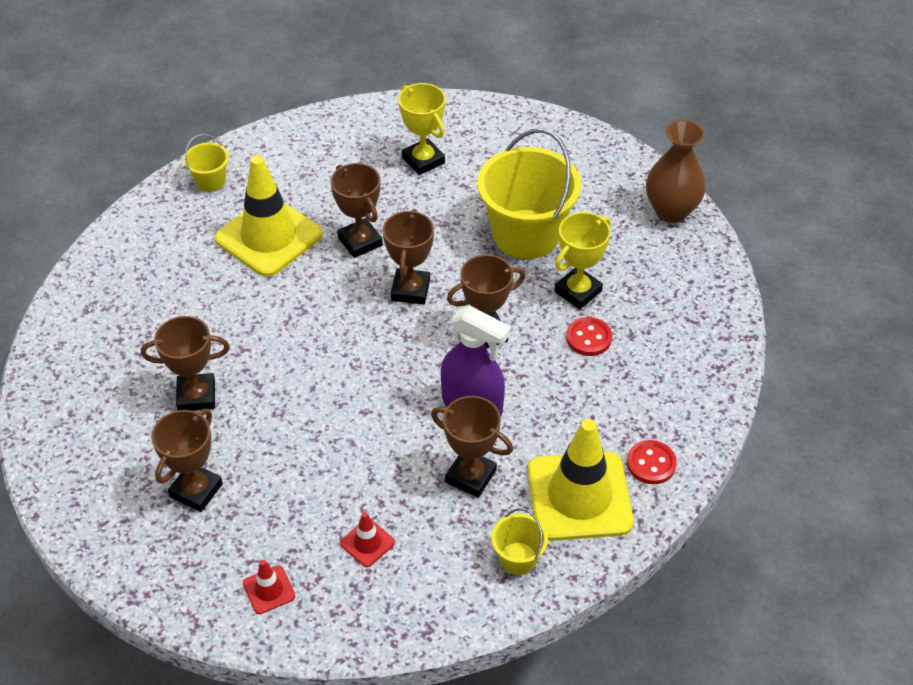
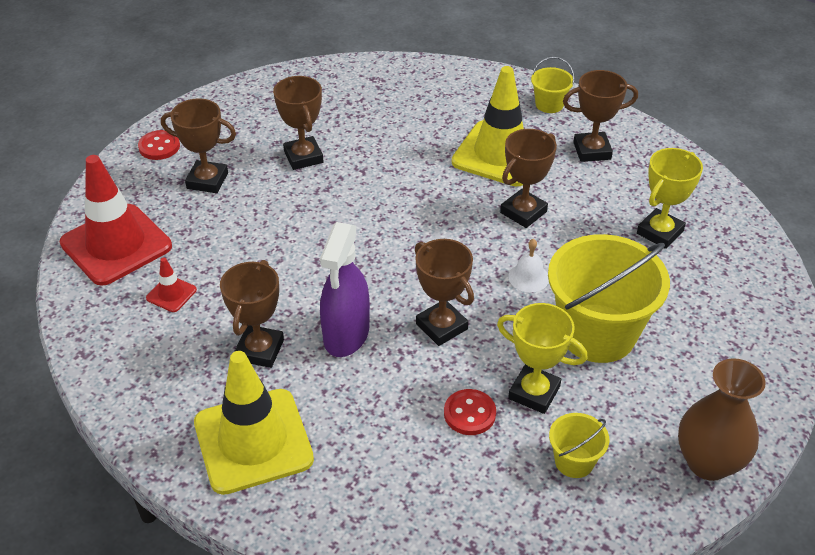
camera: 75 degrees right, 5 degrees down
red traffic cone [243,560,295,614] -> red traffic cone [60,155,172,286], size x2.35
brown trophy [383,209,434,305] -> brown trophy moved to [563,70,638,162]
yellow bucket [492,508,548,575] -> yellow bucket moved to [549,413,609,478]
red button [627,440,677,484] -> red button moved to [138,130,180,160]
none -> white bell [508,239,549,292]

